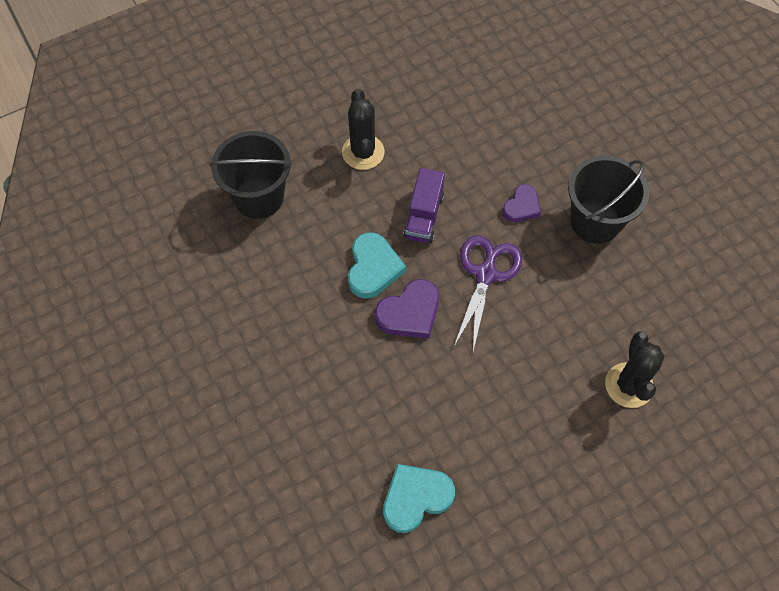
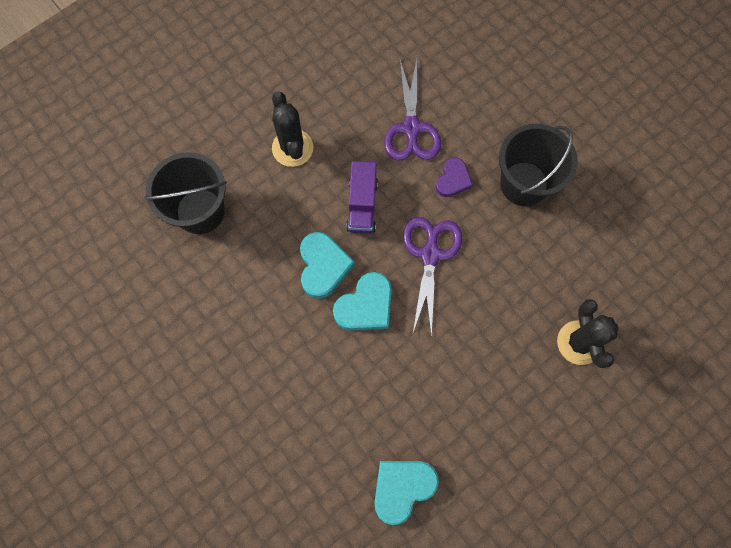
camera: 10 degrees left, 10 degrees up
purple heart [375,279,439,339] -> turquoise heart [333,272,392,331]
none -> purple scissors [384,59,441,160]

